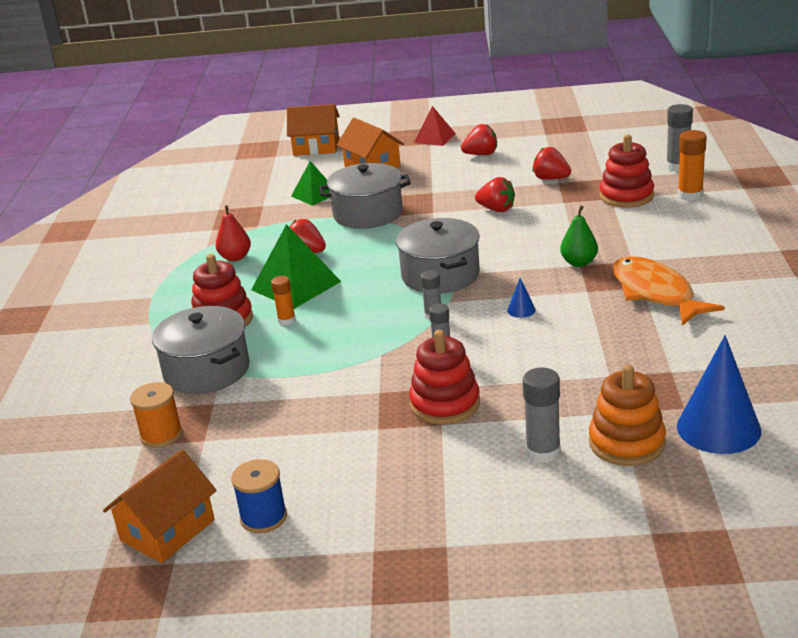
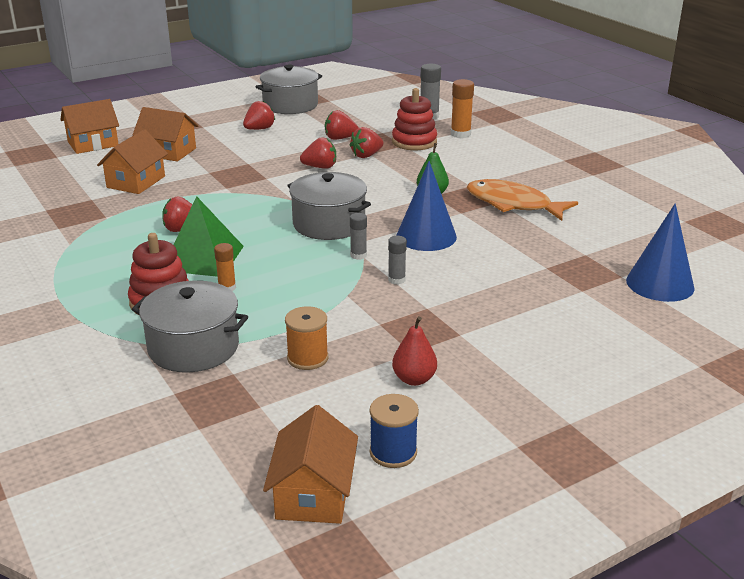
camera: 35 degrees left, 0 degrees up
orange spool [130,382,183,448] -> orange spool moved to [285,306,328,370]
red pear [216,205,251,261] -> red pear moved to [392,316,437,386]
green pyramid [291,161,330,206] -> orange house [97,129,168,194]
grey pot [319,163,411,229] -> grey pot moved to [256,65,322,114]
red stacking toy [409,330,480,425] -> none
red pyramid [414,106,456,146] -> none
blue cone [507,278,536,318] -> blue cone [396,161,457,251], size x2.42
grey glue stick [523,368,561,463] -> none
orange stacking toy [589,364,666,466] -> none
none -> red strawberry [350,127,383,158]

